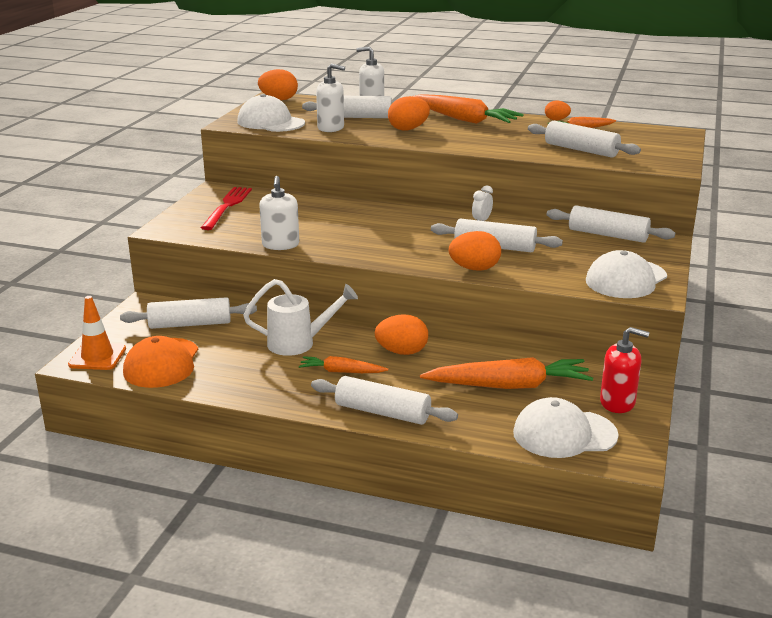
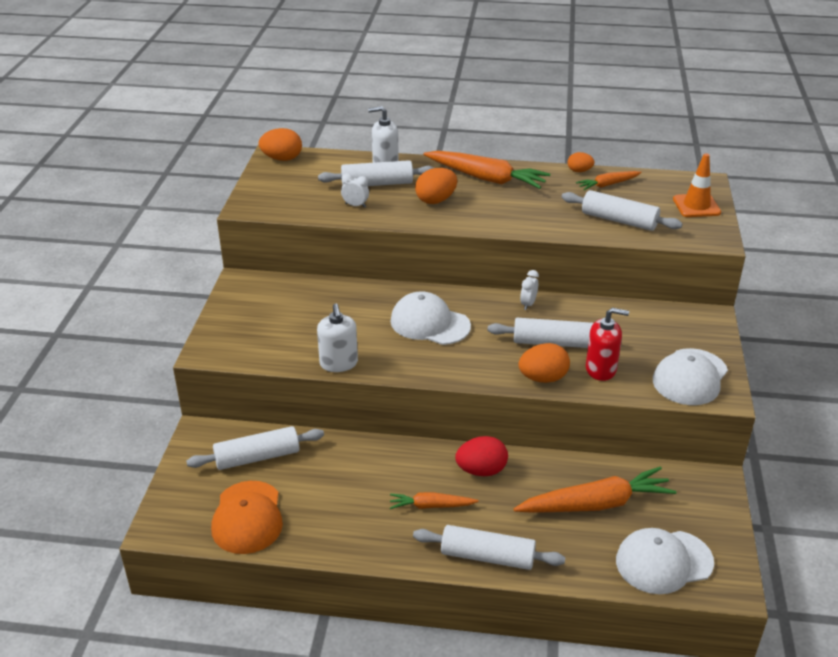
camera: 10 degrees left, 10 degrees up
orange traffic cone [68,296,126,370] -> orange traffic cone moved to [673,153,721,217]
red fork [201,187,252,230] -> none
white cap [237,94,305,132] -> white cap moved to [390,291,471,345]
white watering can [243,279,358,356] -> none
white soap dispenser [316,63,345,132] -> white clock [341,174,369,208]
orange egg [375,314,428,355] -> red egg [455,436,508,476]
white rolling pin [547,205,675,243] -> none
red soap dispenser [600,327,650,413] -> red soap dispenser moved to [586,308,629,381]

